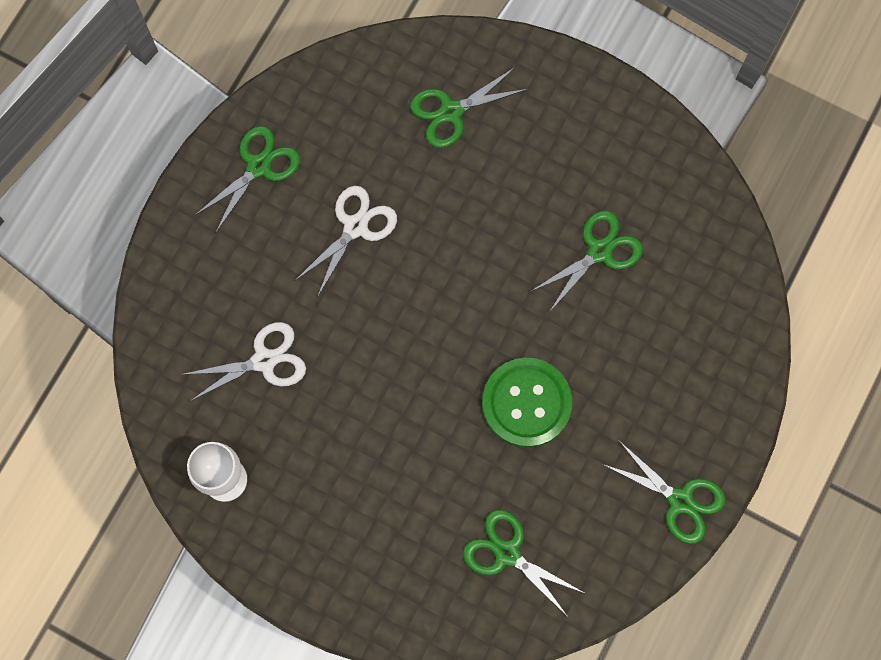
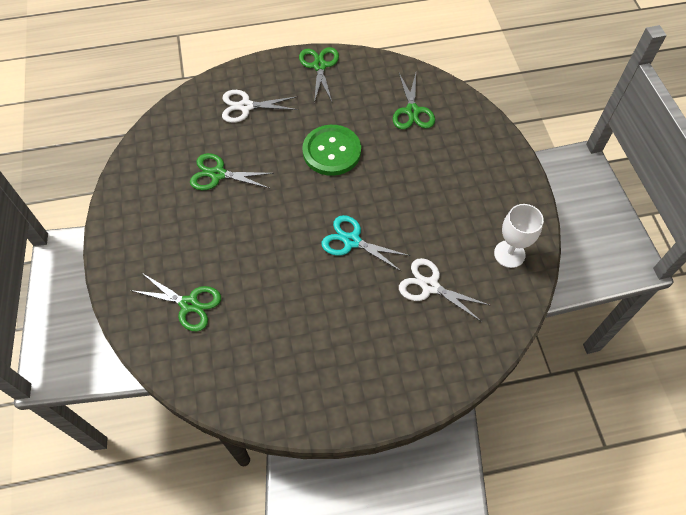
camera: 130 degrees left, 15 degrees down
green scissors [194,126,300,234] -> none
white scissors [296,186,397,296] -> white scissors moved to [222,90,298,123]
none -> turquoise scissors [322,215,410,272]

